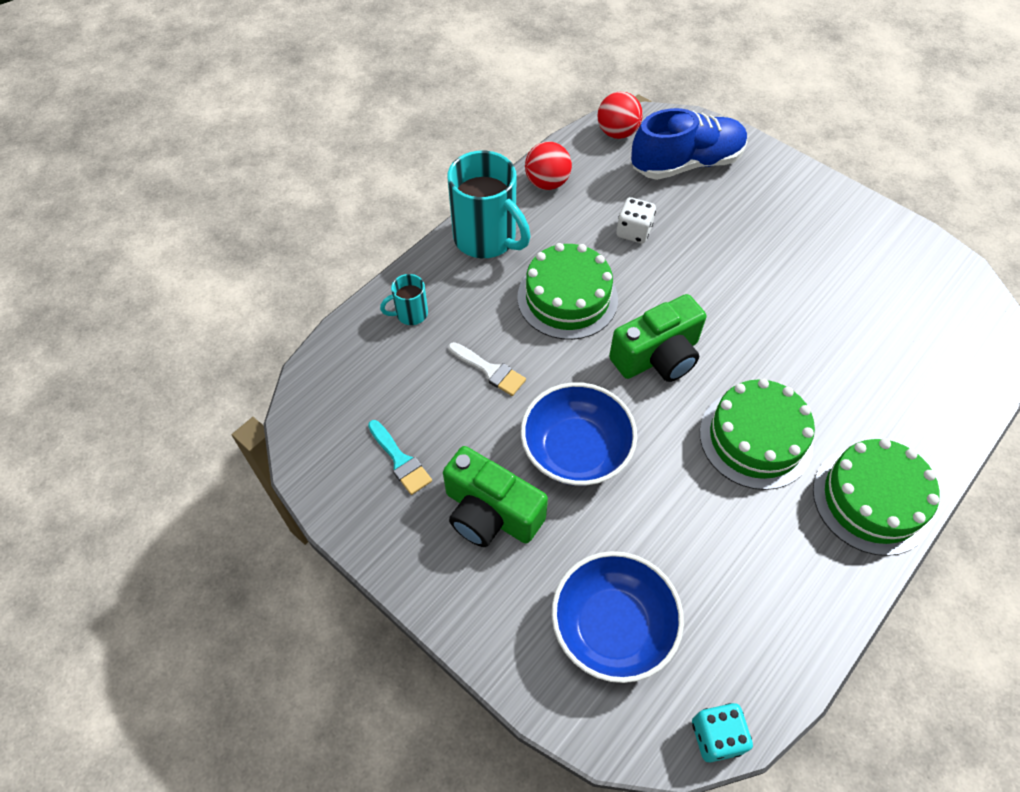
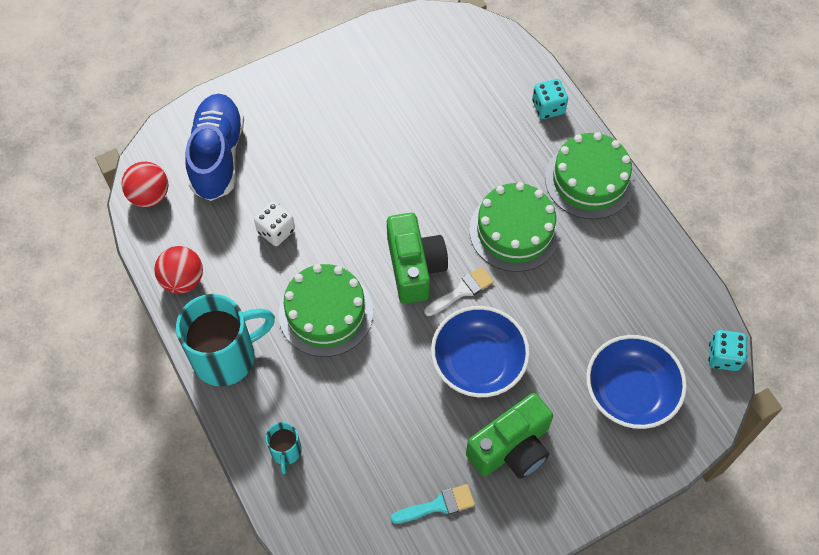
camera: 70 degrees left, 5 degrees up
white brush [448,342,526,396] -> white brush moved to [424,266,494,316]
none -> turquoise dice [532,79,568,119]

